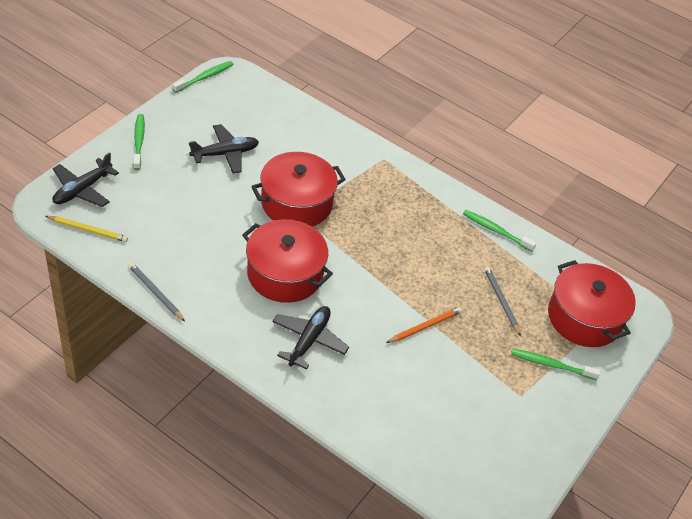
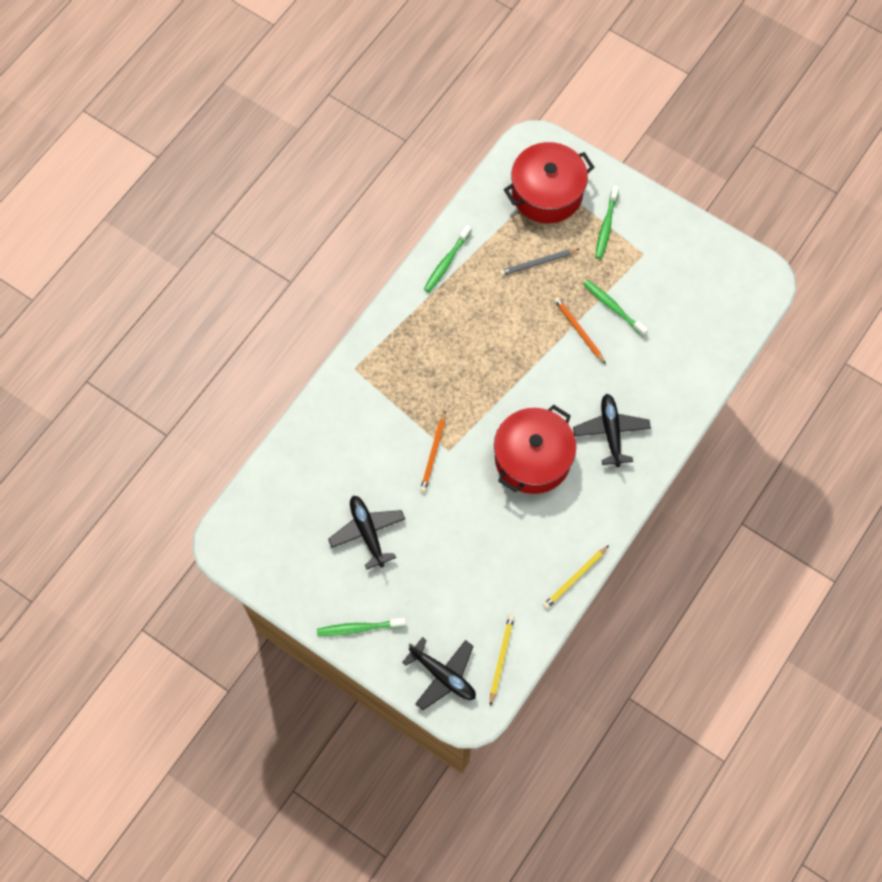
camera: 85 degrees left, 20 degrees up
grey pencil [128,262,185,321] -> yellow pencil [543,545,609,609]
green toothbrush [172,61,234,93] -> green toothbrush moved to [583,280,648,336]
red pot [251,152,346,227] -> orange pencil [420,411,446,492]
black plane [272,306,349,369] -> black plane turned 60 degrees clockwise [573,394,651,467]

